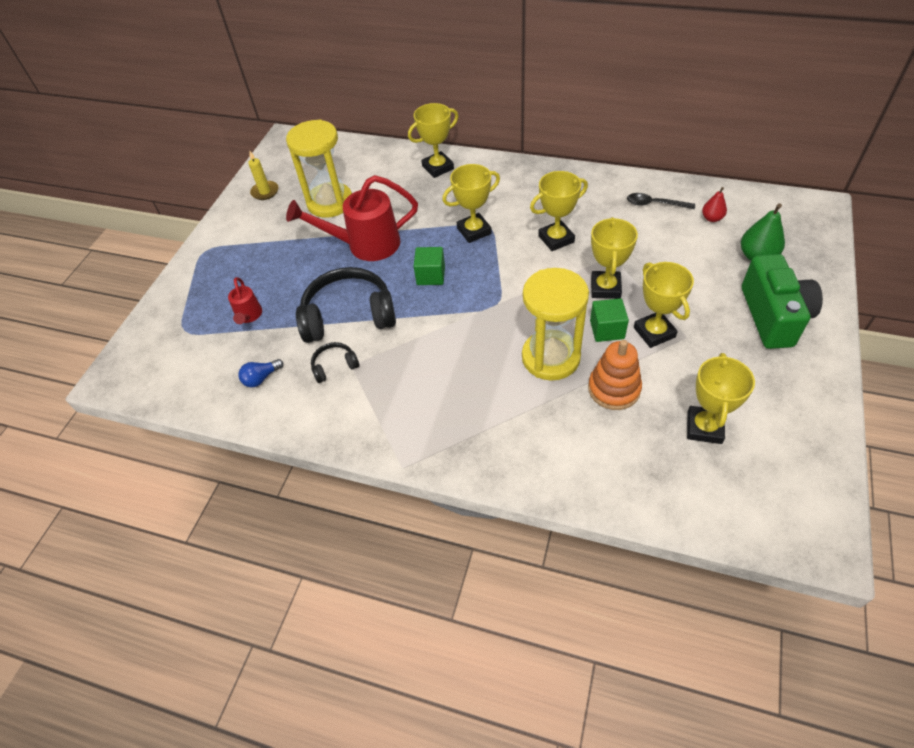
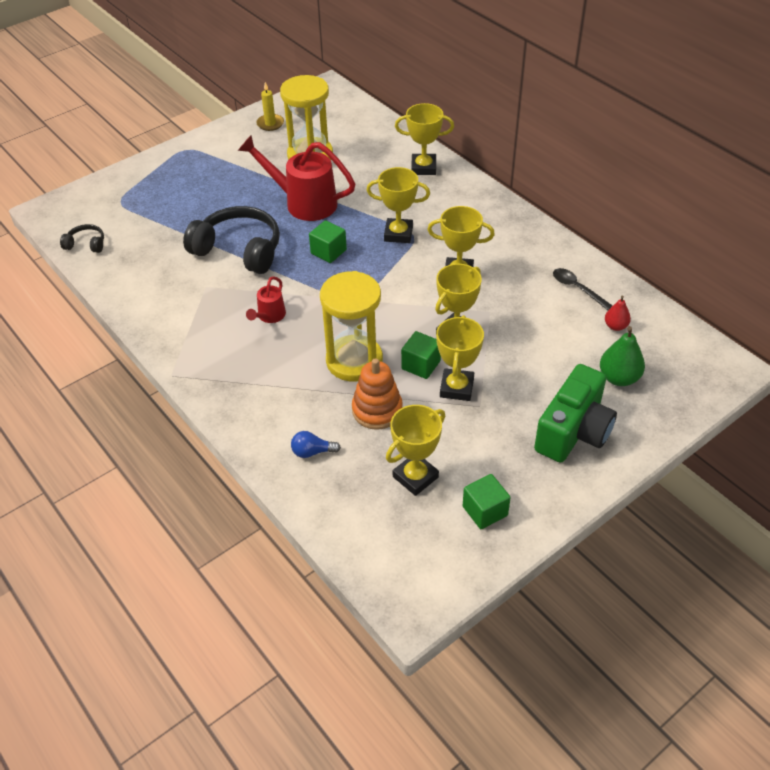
camera: 30 degrees right, 5 degrees down
red watering can [228,277,262,324] -> red watering can moved to [246,276,286,323]
blue light bulb [238,359,283,387] -> blue light bulb moved to [291,431,341,458]
black headphones [311,342,359,383] -> black headphones moved to [60,224,104,253]
none -> green cube [463,474,511,529]

